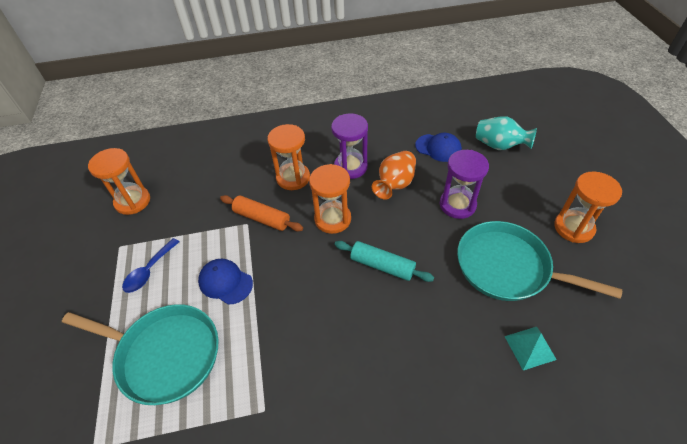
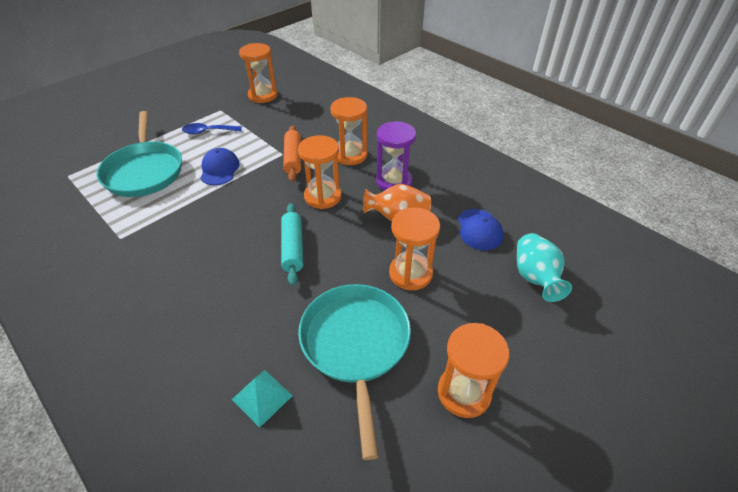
camera: 55 degrees right, 5 degrees down
purple hourglass [440,150,489,219] -> orange hourglass [389,207,440,290]

